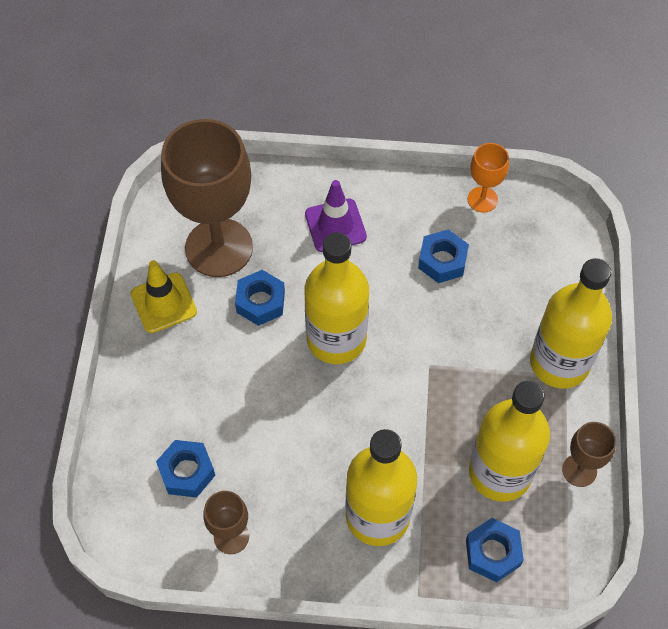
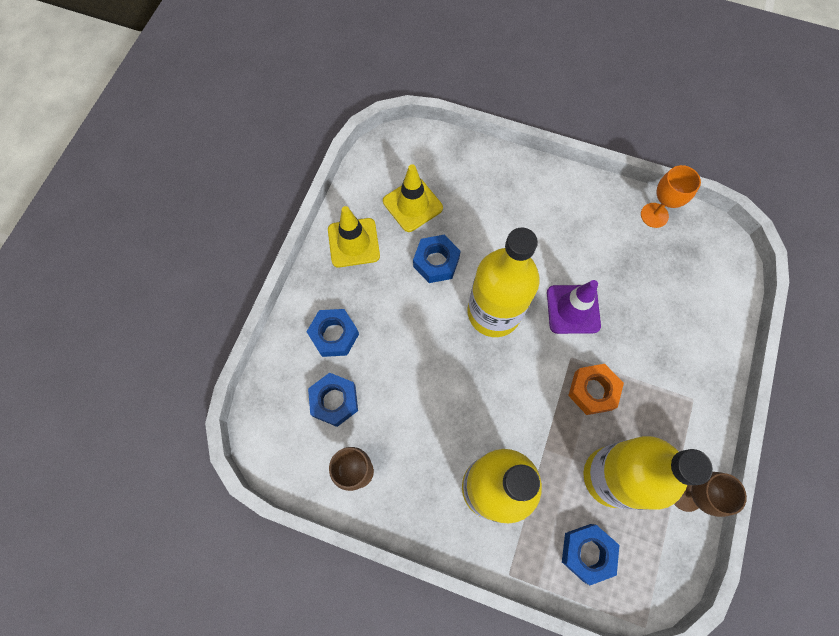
camera: 15 degrees right, 10 degrees up
brown goblet [161,119,253,277] -> yellow traffic cone [383,164,443,232]
purple traffic cone [305,180,367,252] -> purple traffic cone moved to [547,280,601,334]
blue nut [418,229,469,283] -> blue nut moved to [306,309,359,357]
yellow bottle [530,258,612,388] -> none
none -> orange nut [568,364,624,415]

